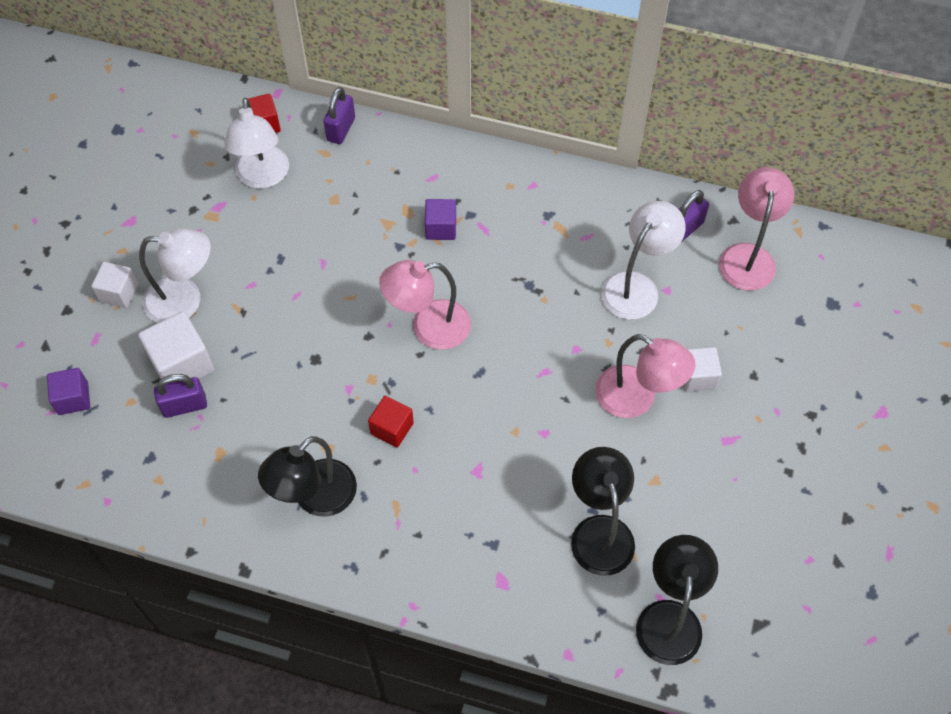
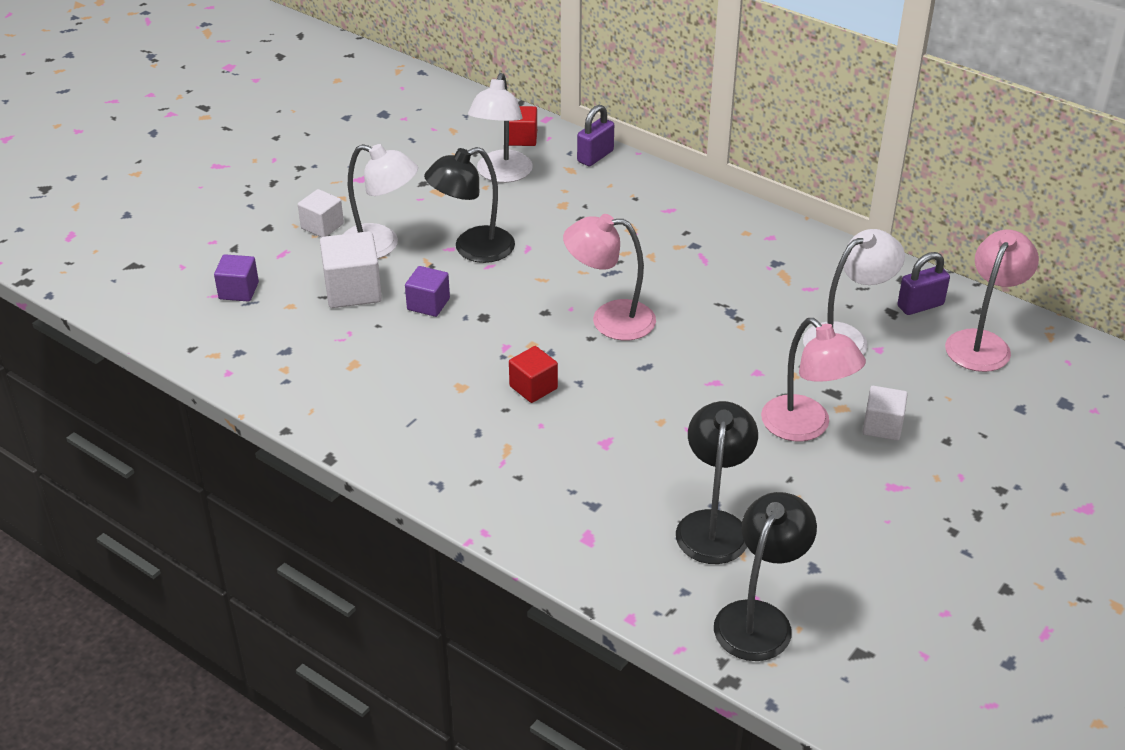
camera: 20 degrees right, 20 degrees down
purple padlock [154,374,207,418] -> none
black lamp [258,436,357,517] -> black lamp moved to [424,147,515,263]
purple cube [425,199,456,240] -> purple cube moved to [405,266,450,317]

